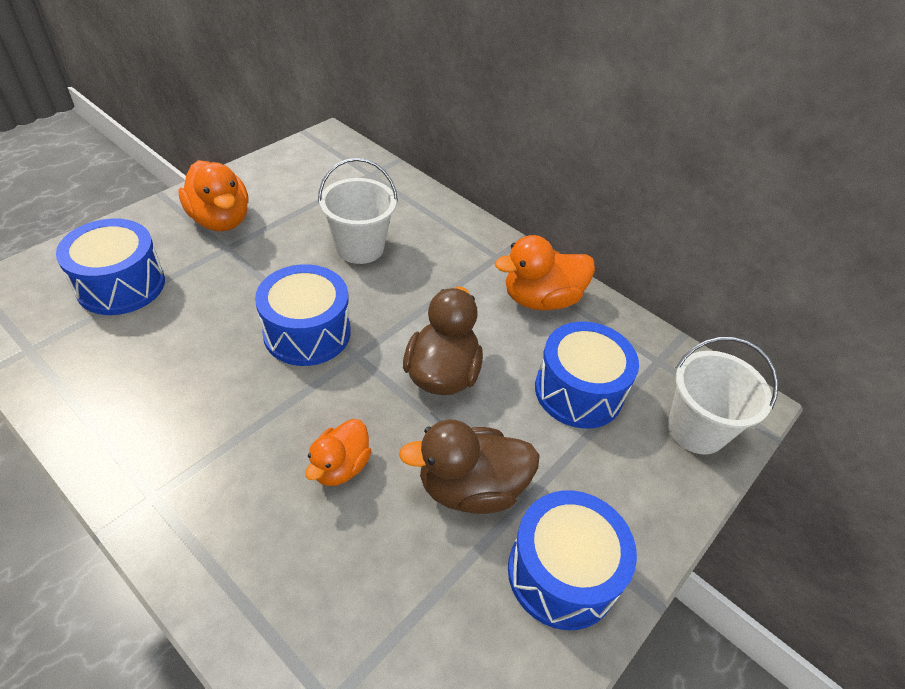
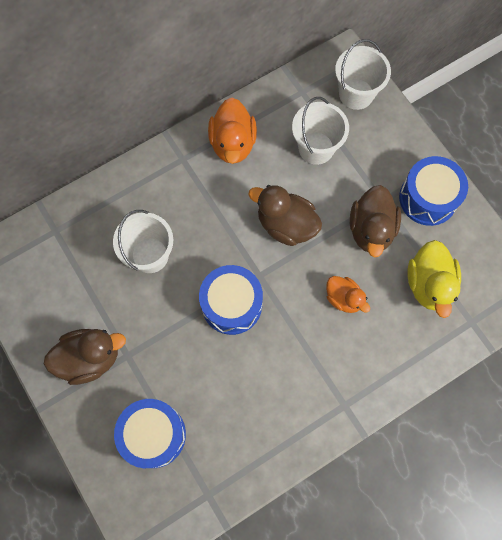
camera: 70 degrees left, 25 degrees up
orange duck [179,160,249,231] -> brown duck [44,329,126,385]
blue drum [535,322,639,429] -> white bucket [292,97,349,165]
none -> yellow duck [408,240,461,318]

